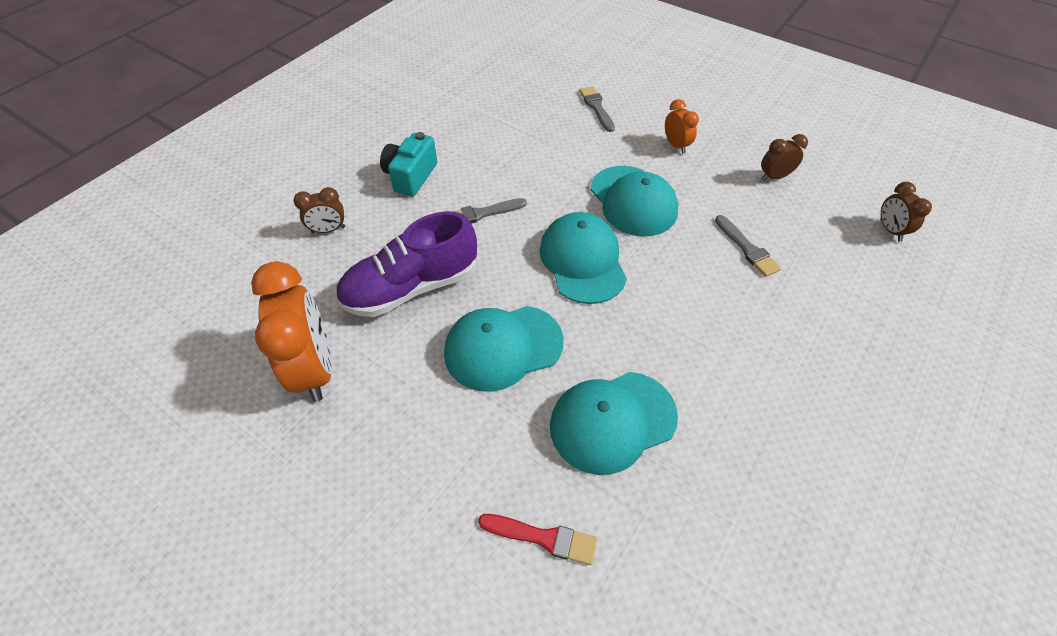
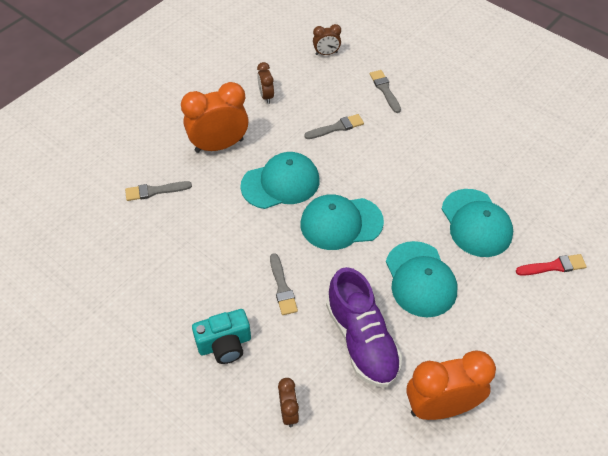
camera: 85 degrees left, 0 degrees up
turquoise camera [380,132,437,196] -> turquoise camera turned 45 degrees counterclockwise [192,309,251,364]
red brush [478,514,597,565] -> red brush turned 60 degrees clockwise [516,254,587,276]
orange clock [665,99,699,154] -> orange clock [181,82,249,153], size x2.02
none -> grey brush [370,70,401,113]

